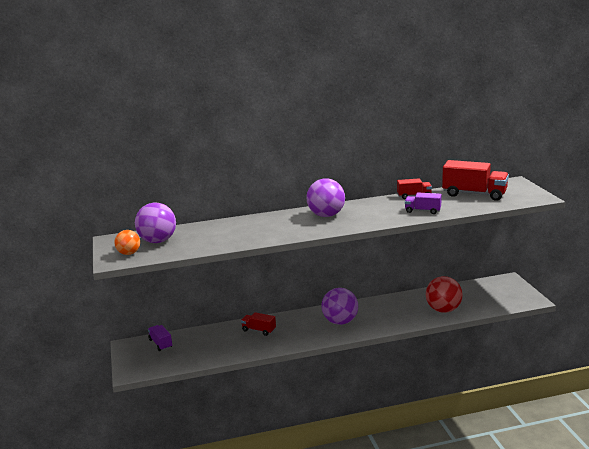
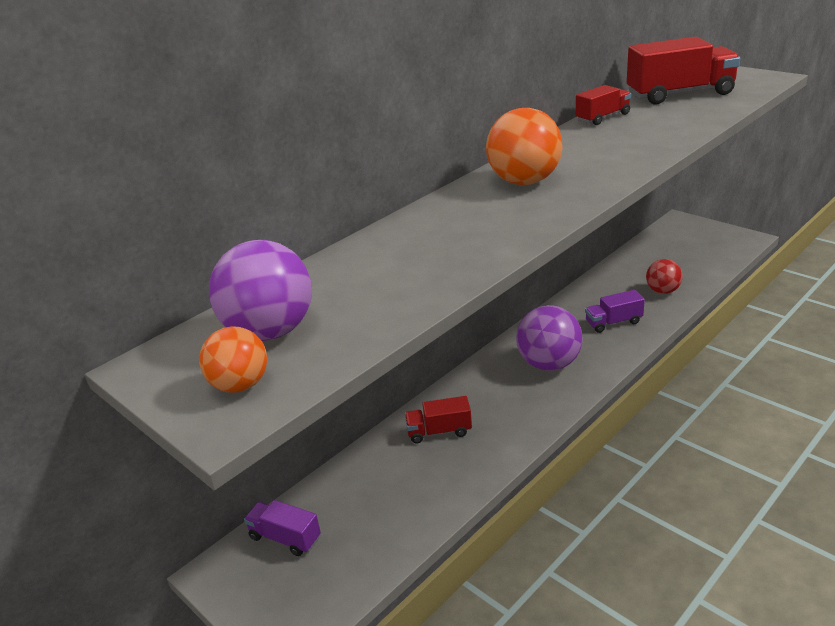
camera: 30 degrees left, 10 degrees up
purple ball [306,178,345,217] -> orange ball [486,108,563,185]
purple truck [405,193,442,214] -> purple truck moved to [585,290,645,333]
red ball [426,276,463,313] -> red ball [646,259,683,294], size x0.60

